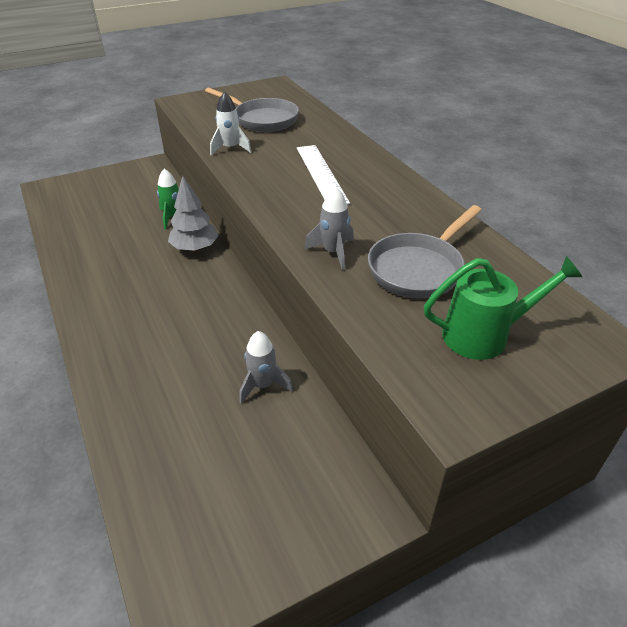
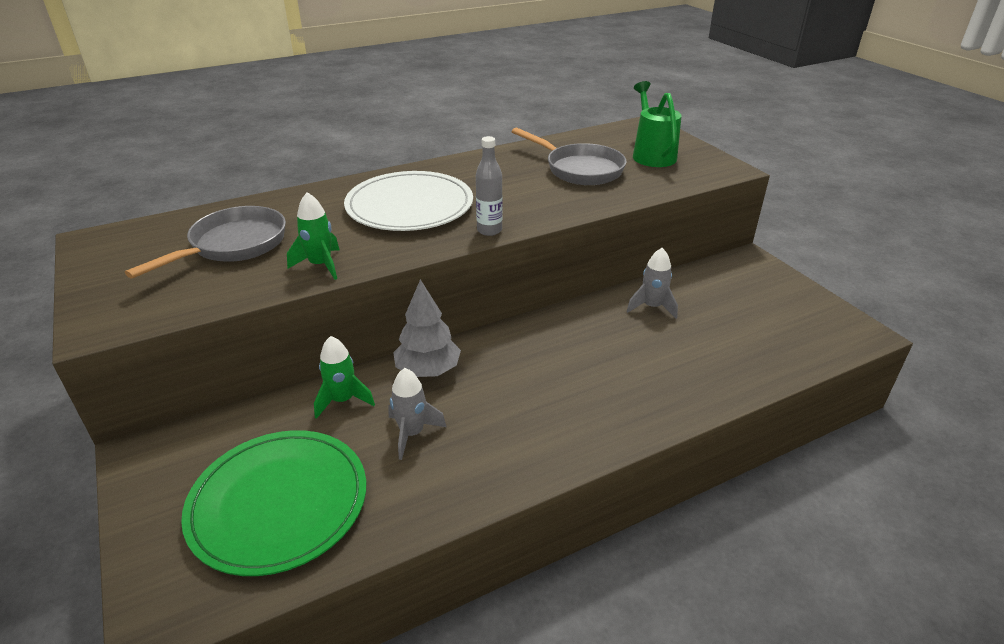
camera: 90 degrees left, 5 degrees down
white rocket [210,92,251,155] -> green rocket [287,192,340,280]
white ruler [297,145,350,205] -> white plate [344,171,473,231]
grey rocket [304,186,354,270] -> grey rocket moved to [388,368,446,460]
none -> green plate [181,430,366,576]
none -> grey bottle [476,136,502,236]

